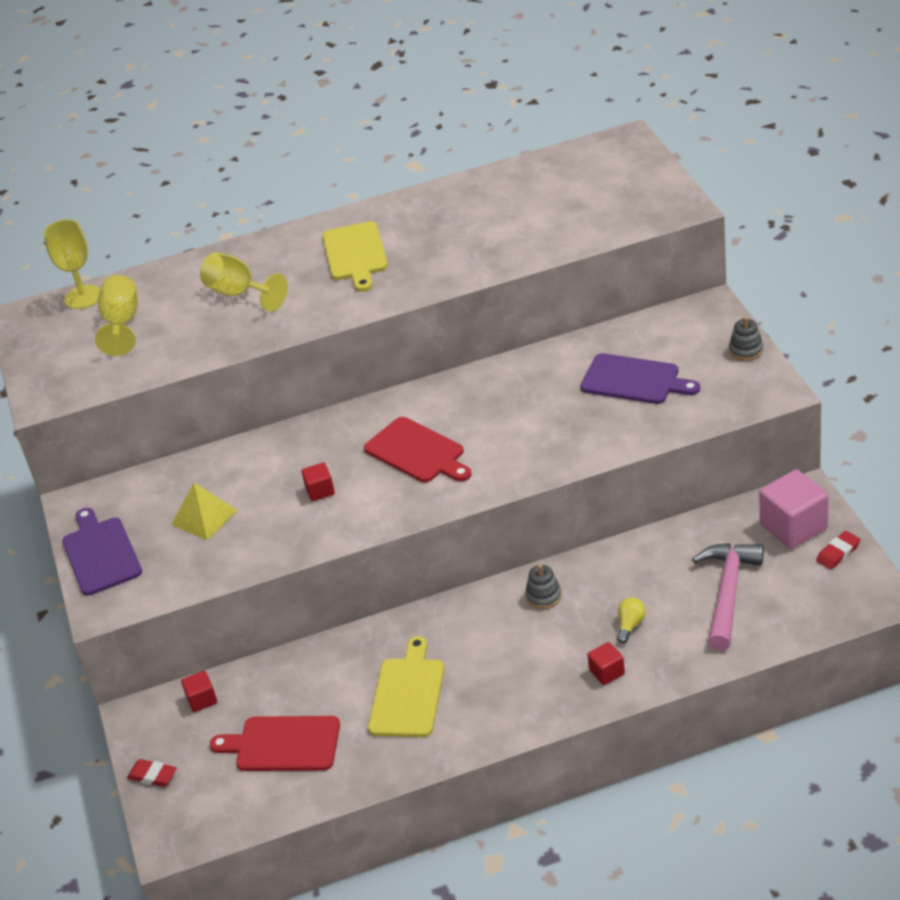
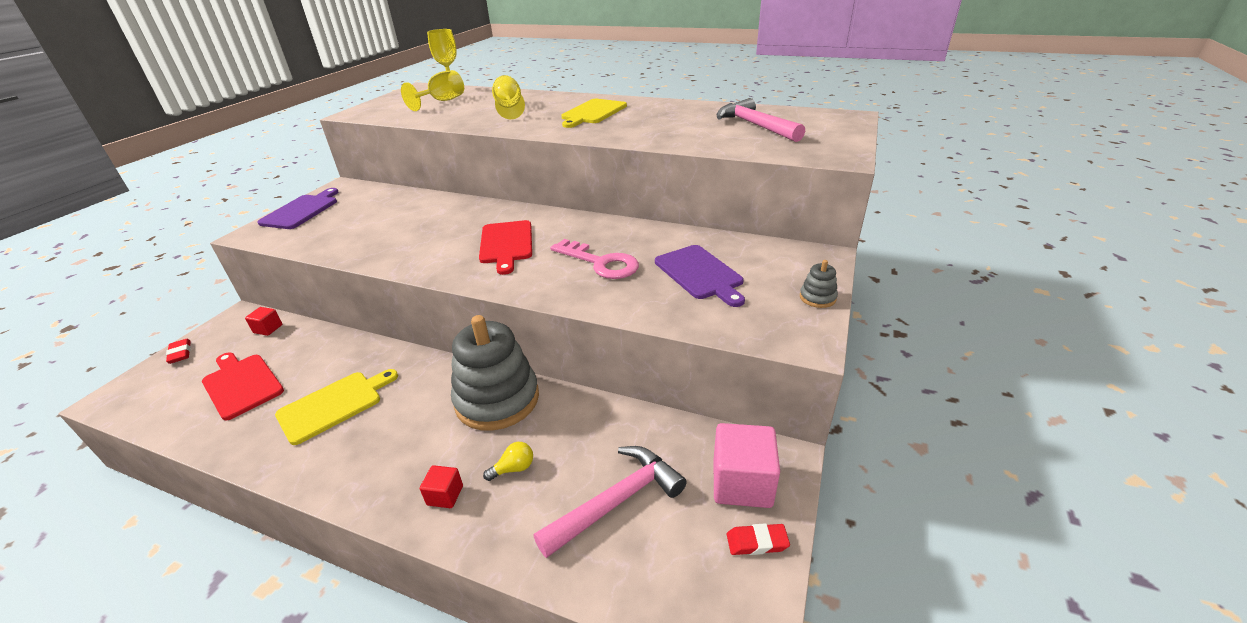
camera: 35 degrees right, 5 degrees down
yellow pyramid [171,483,237,540] -> none
red cube [301,462,335,501] -> none
grey stacking toy [525,564,562,609] -> grey stacking toy [451,315,539,431], size x2.49
none -> pink key [550,239,639,279]
none -> pink hammer [717,98,805,142]

